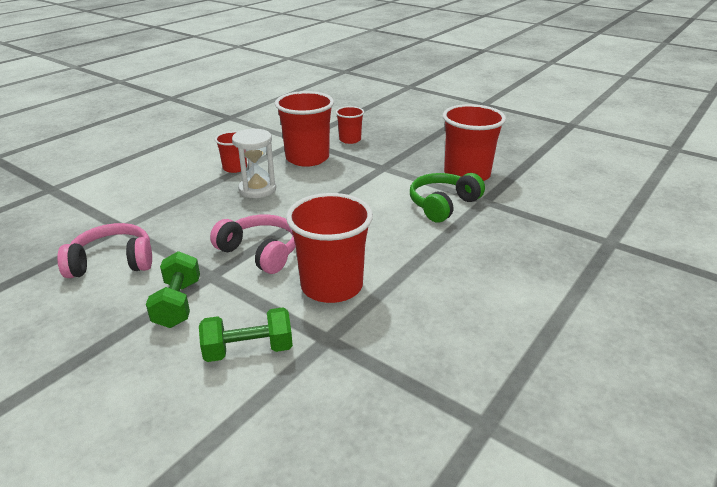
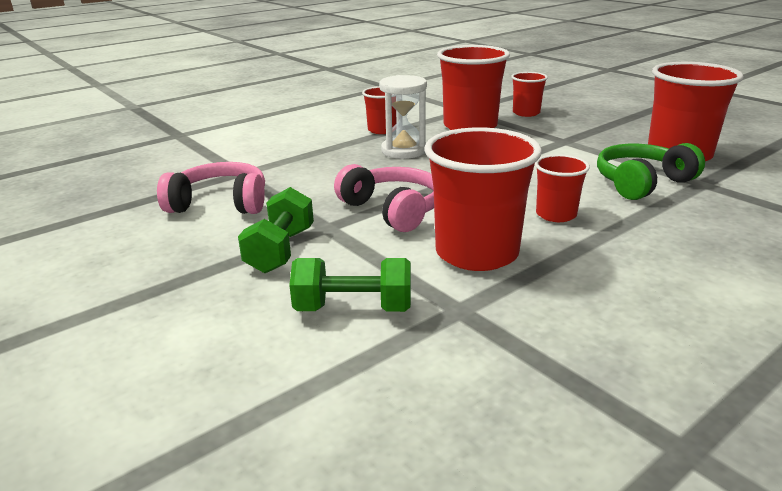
camera: 15 degrees right, 5 degrees down
none -> red cup [535,154,590,222]

